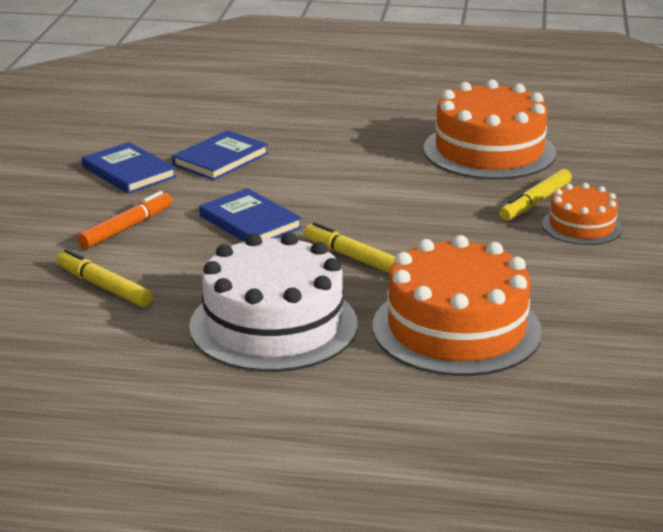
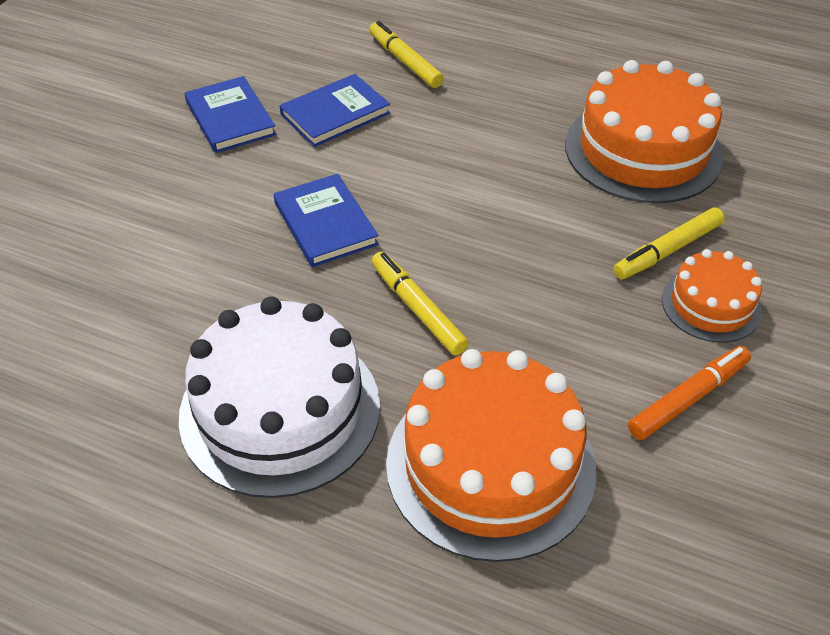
camera: 15 degrees right, 20 degrees up
yellow marker [56,249,153,307] -> yellow marker moved to [369,21,444,88]
orange marker [77,191,172,249] -> orange marker moved to [628,346,751,440]

